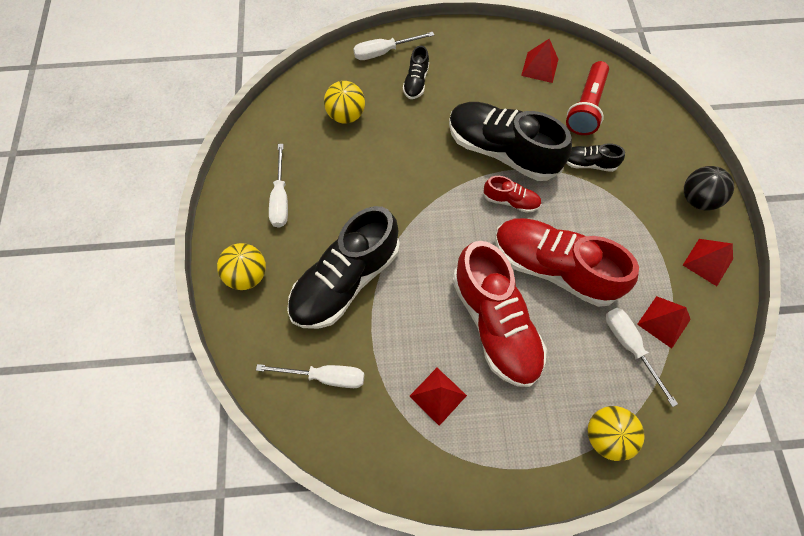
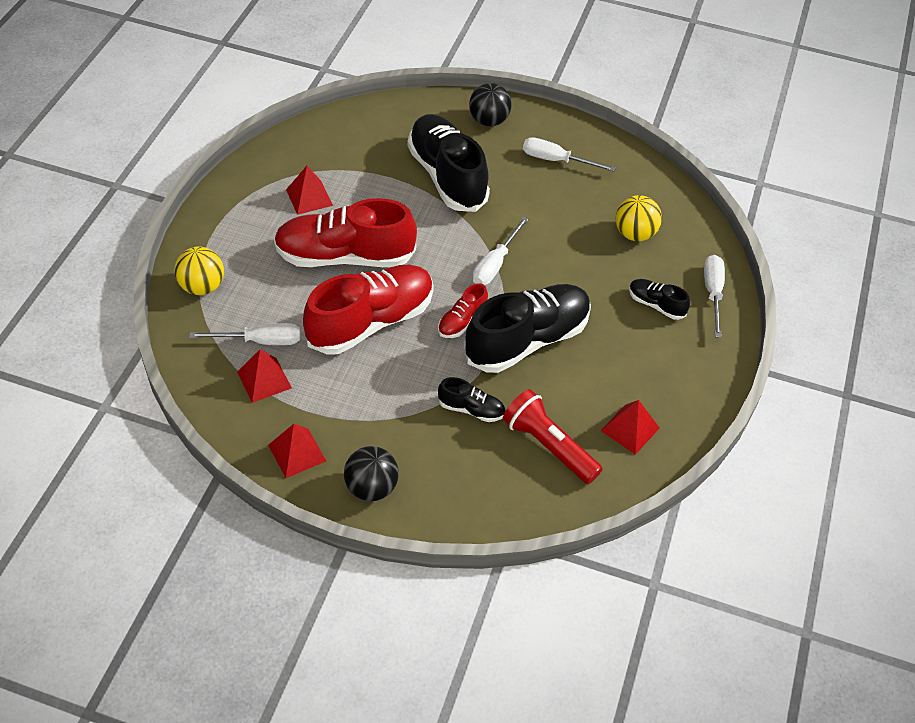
camera: 110 degrees right, 15 degrees down
yellow ball [217,243,266,290] -> black ball [469,83,511,127]
white screwdriver [256,364,365,388] -> white screwdriver moved to [473,216,528,285]
black shoe [566,143,625,172] -> black shoe turned 75 degrees clockwise [438,377,505,422]

